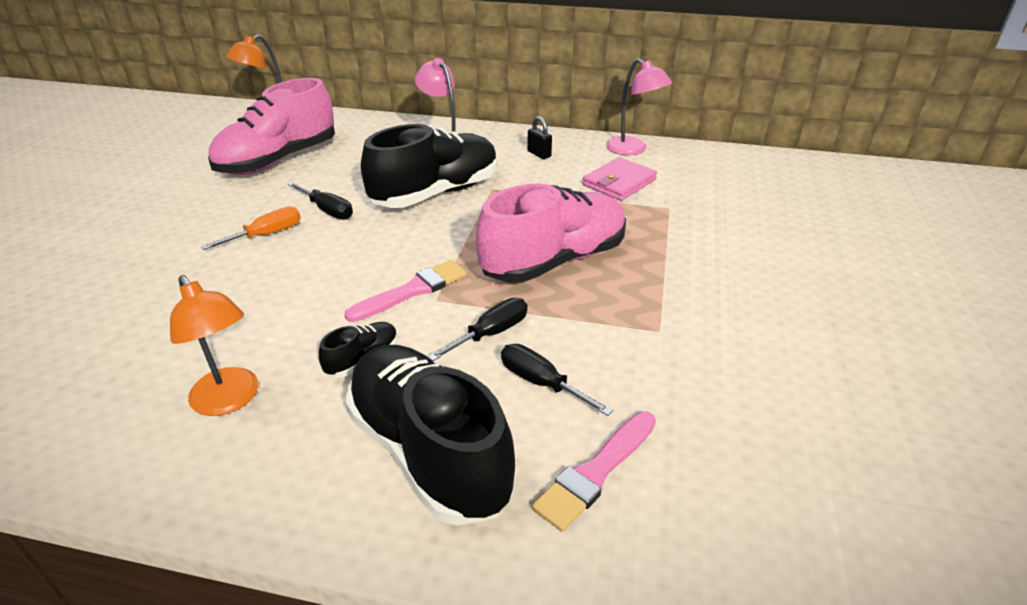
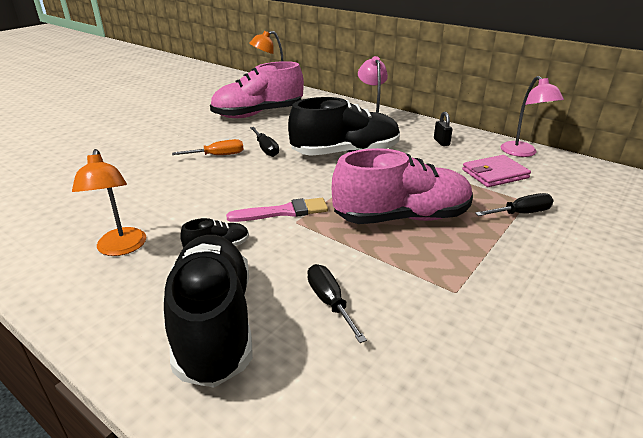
camera: 25 degrees right, 5 degrees down
black screwdriver [428,298,528,361] -> black screwdriver moved to [475,193,554,216]
pink brush [532,411,656,532] -> none

